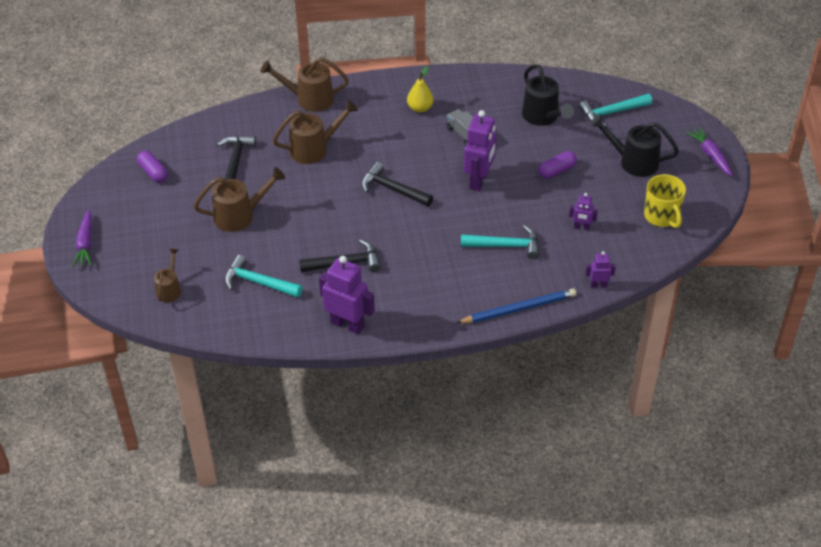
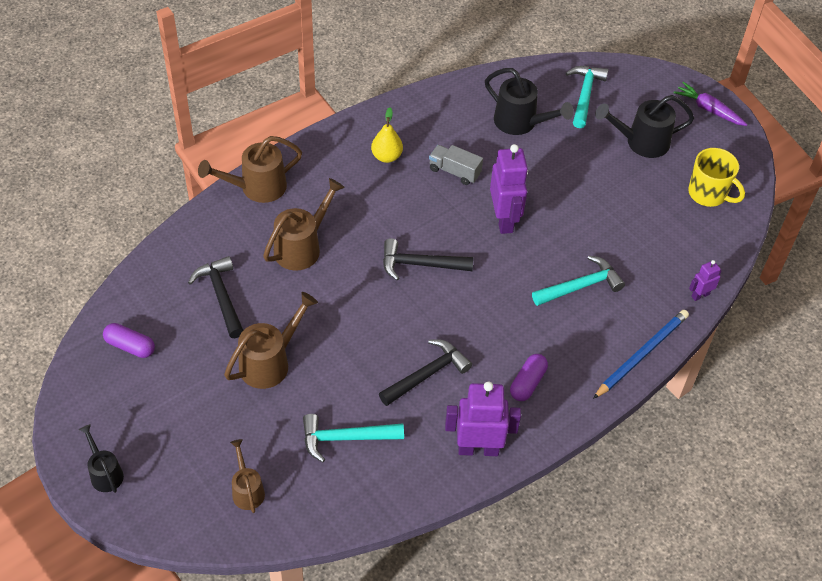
camera: 30 degrees left, 5 degrees up
purple carrot [73,209,92,267] -> black watering can [79,424,124,493]
purple capsule [538,151,577,179] -> purple capsule moved to [510,354,548,401]
purple robot [569,193,598,230] -> none
turquoise hammer [579,94,652,127] -> turquoise hammer turned 150 degrees clockwise [566,66,609,128]

